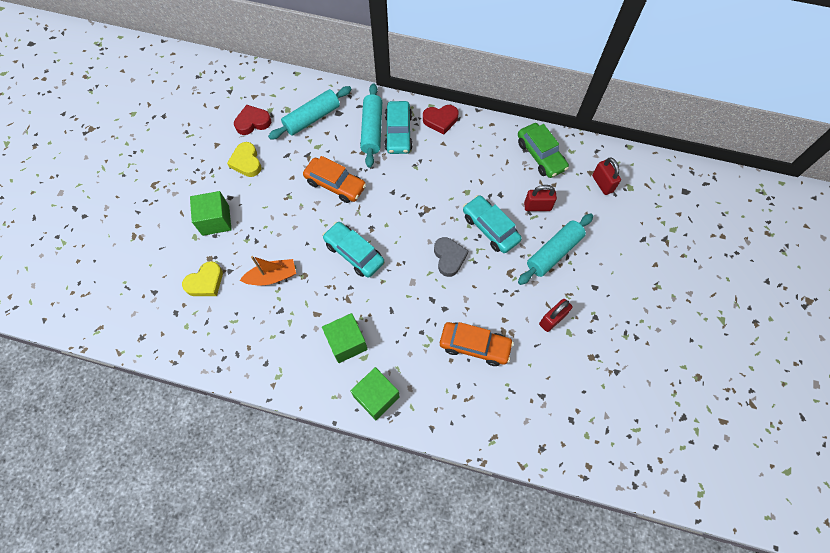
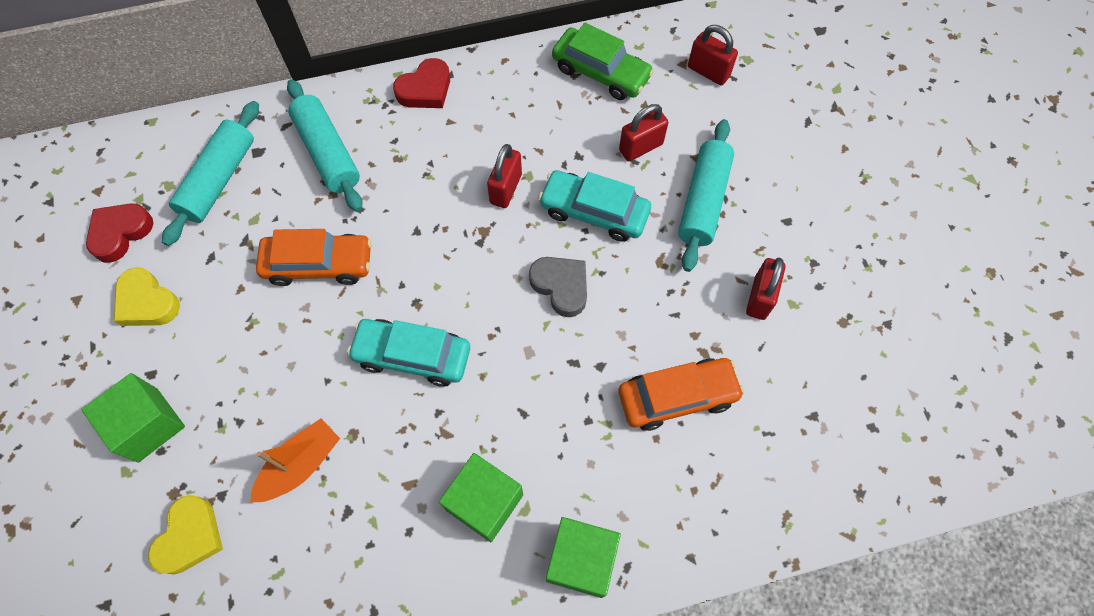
camera: 30 degrees left, 0 degrees up
turquoise car [385,101,413,154] -> none
none -> red padlock [487,144,522,208]

